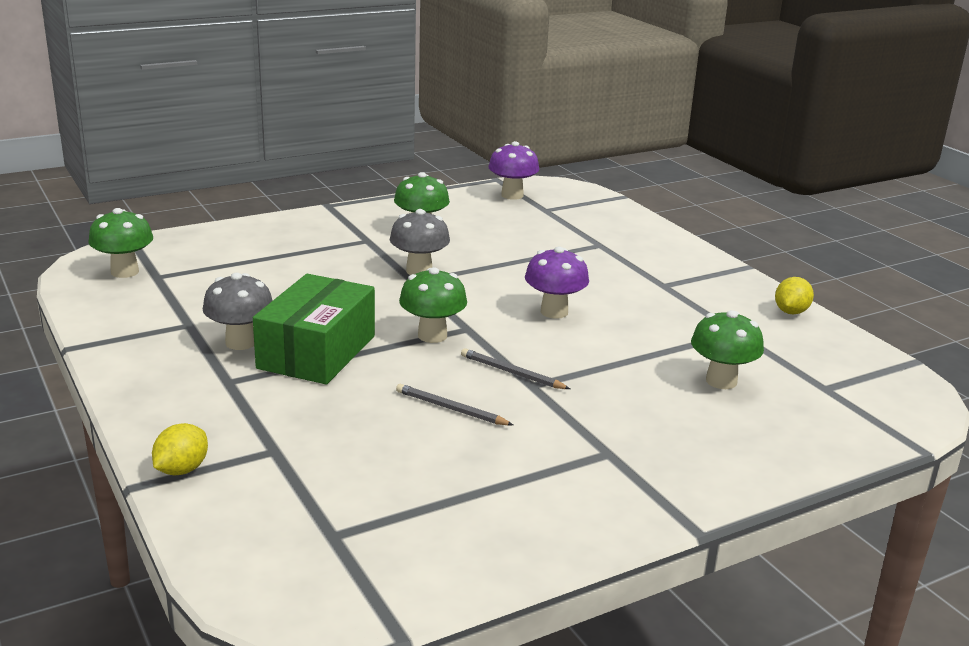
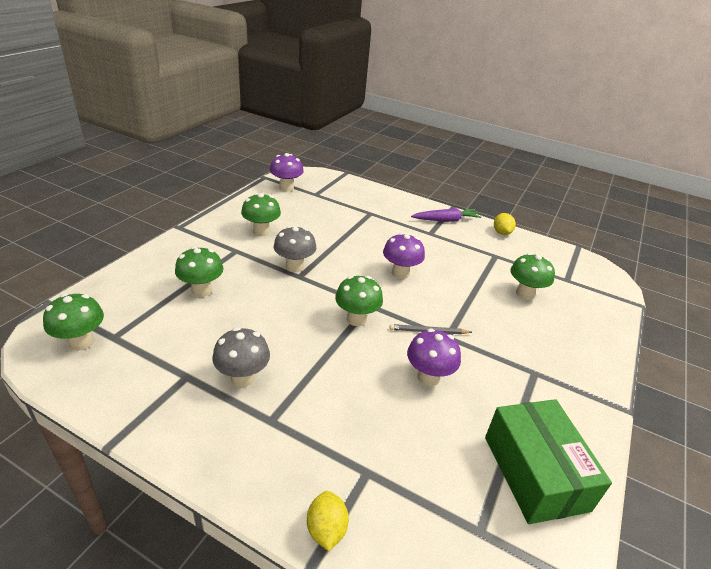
camera: 35 degrees left, 10 degrees up
green box [253,274,375,384] -> green box moved to [485,399,612,524]
grey pencil [396,384,513,426] -> purple mushroom [407,329,461,386]
none -> green mushroom [175,246,223,297]
none -> purple carrot [411,208,481,222]

